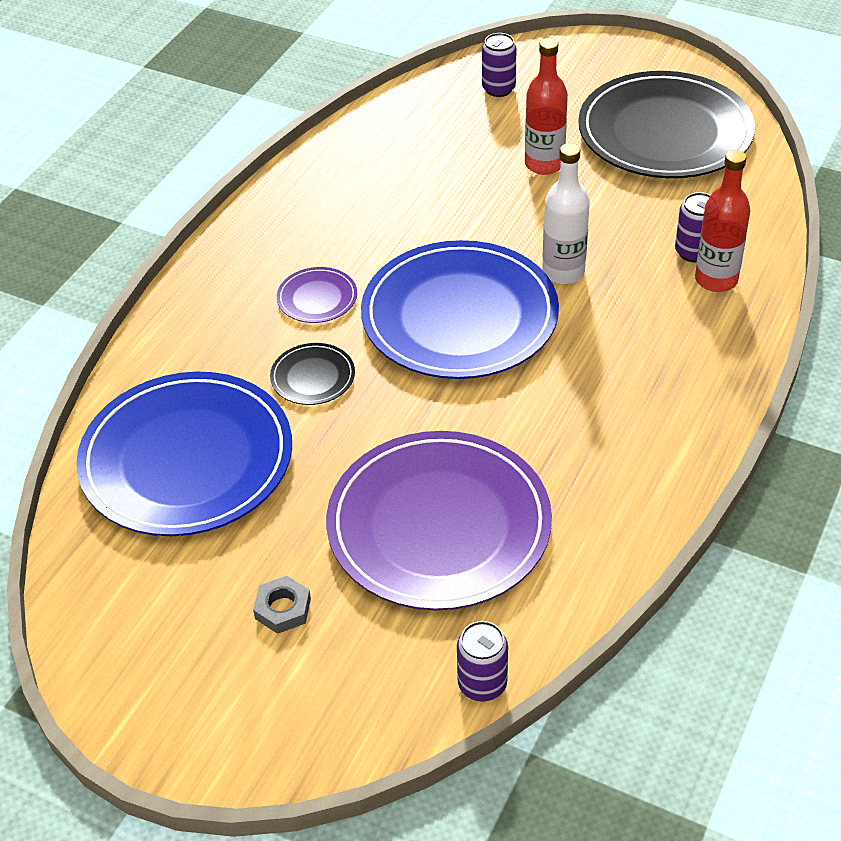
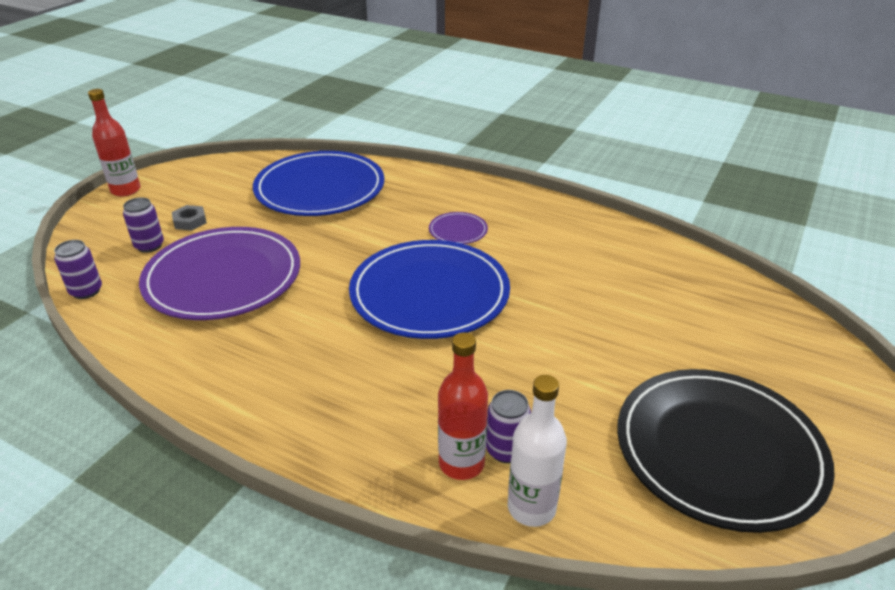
camera: 90 degrees right, 10 degrees down
black plate [270,343,355,405] -> none
purple can [482,33,517,97] -> purple can moved to [123,197,164,253]
red bottle [525,38,568,175] -> red bottle moved to [88,89,141,197]
white bottle [542,143,590,284] -> white bottle moved to [508,375,567,527]

